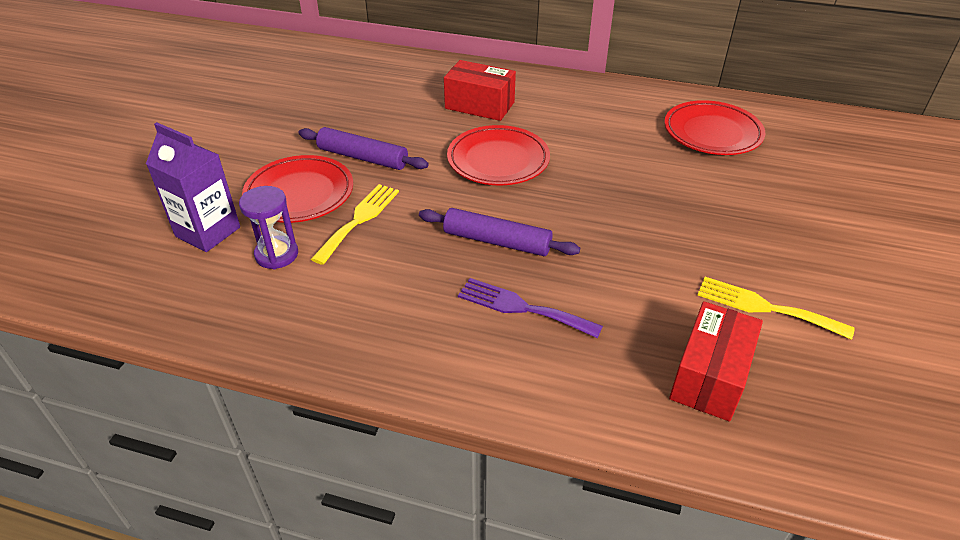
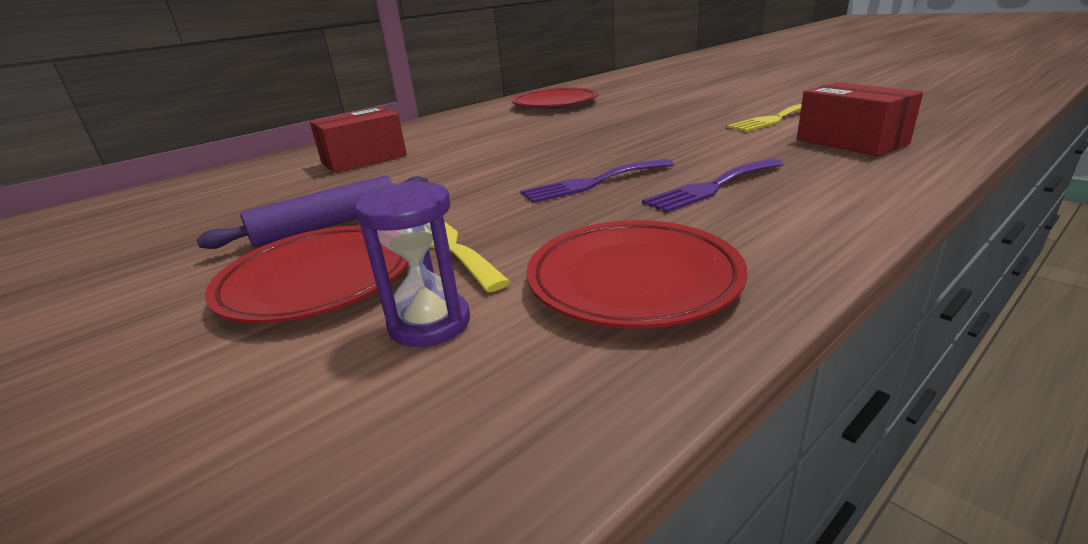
camera: 55 degrees left, 15 degrees down
purple carton [146,122,240,252] -> none
purple rolling pin [419,208,580,256] -> purple fork [521,159,674,203]
red plate [447,125,550,186] -> red plate moved to [527,220,747,328]

